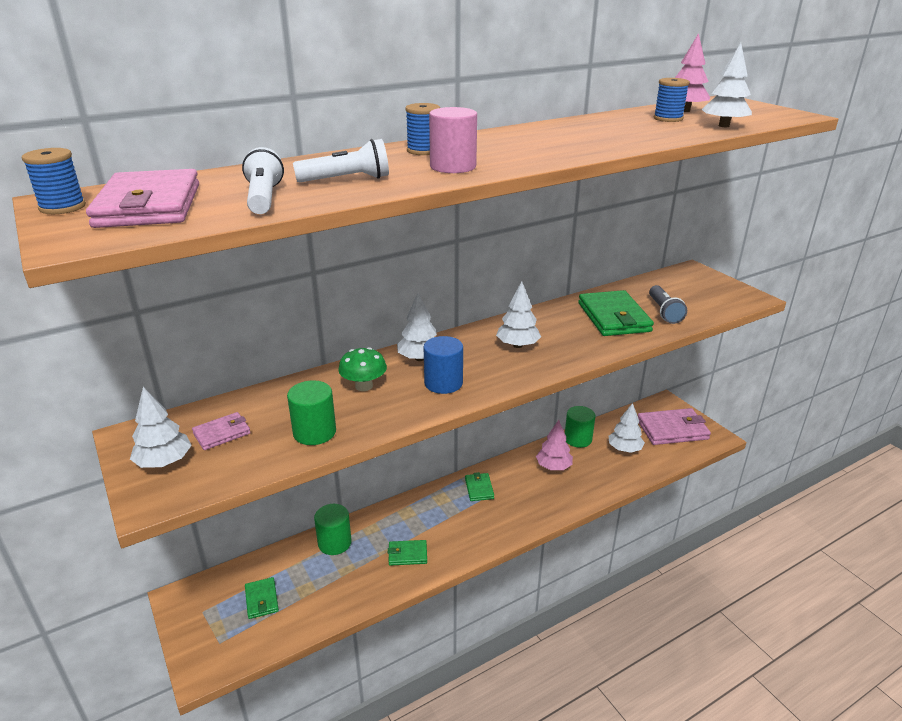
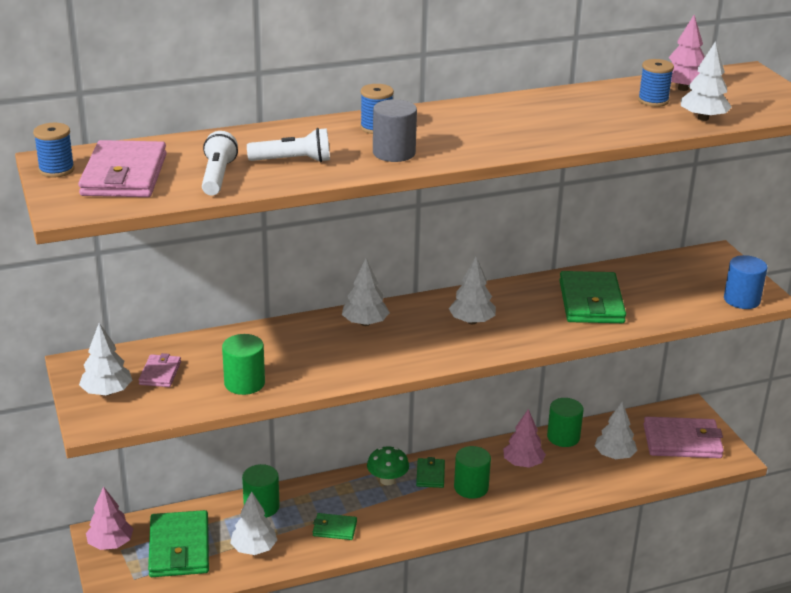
camera: 10 degrees right, 0 degrees up
pink wallet [192,412,251,450] -> pink wallet turned 60 degrees counterclockwise [139,353,181,387]
green wallet [245,577,279,619] -> green wallet [148,510,209,577], size x1.95
green mushroom [338,347,387,391] -> green mushroom moved to [367,446,409,485]
blue cylinder [424,336,463,394] -> blue cylinder moved to [724,255,767,309]
pink cylinder [429,107,477,173] -> grey cylinder [373,99,417,162]
grey flashlight [649,285,687,324] -> none
none -> pink tree [86,486,133,550]
none -> white tree [230,491,277,555]
none -> green cylinder [454,446,491,499]

